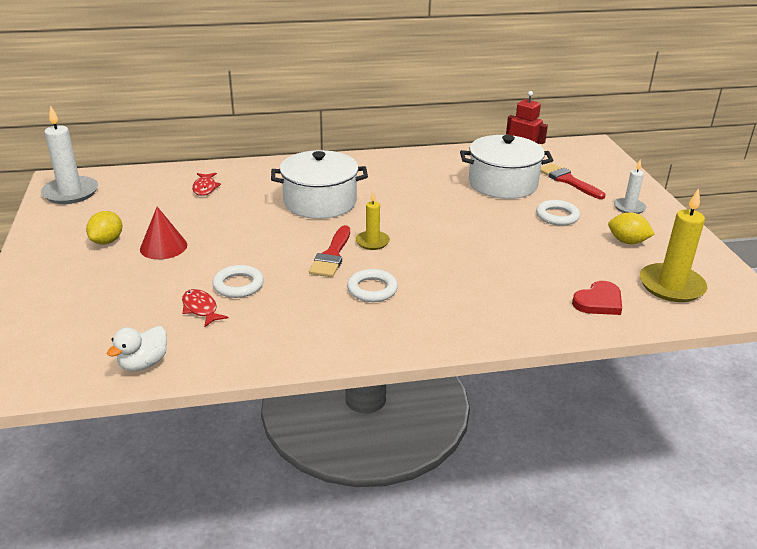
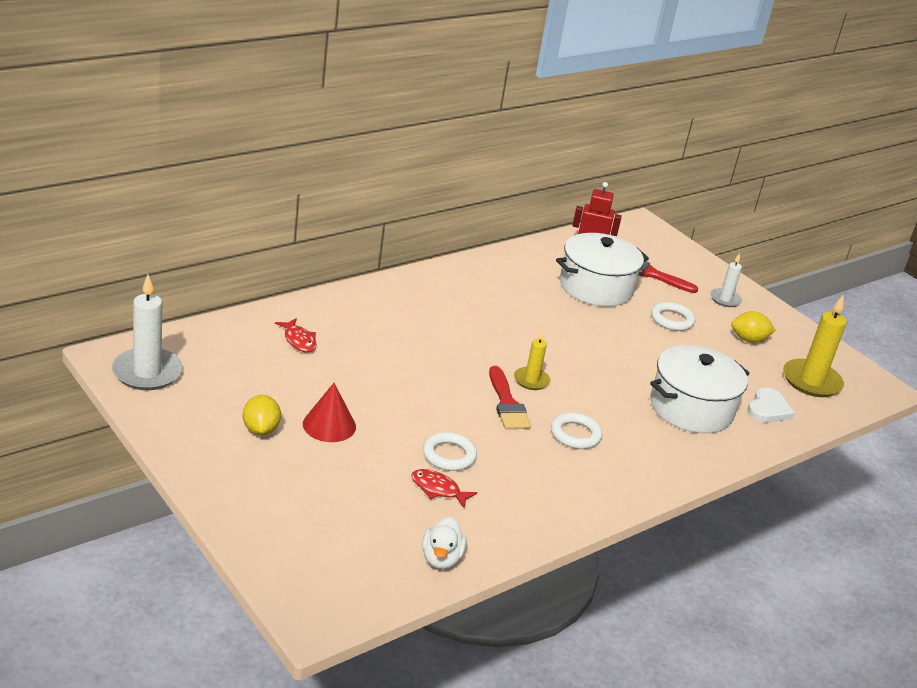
camera: 30 degrees left, 0 degrees up
white pot [271,150,368,219] -> white pot moved to [650,345,750,433]
red heart [572,281,622,315] -> white heart [747,387,795,423]

